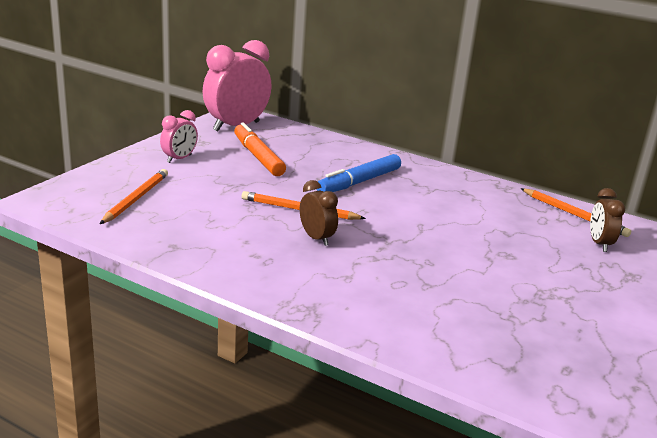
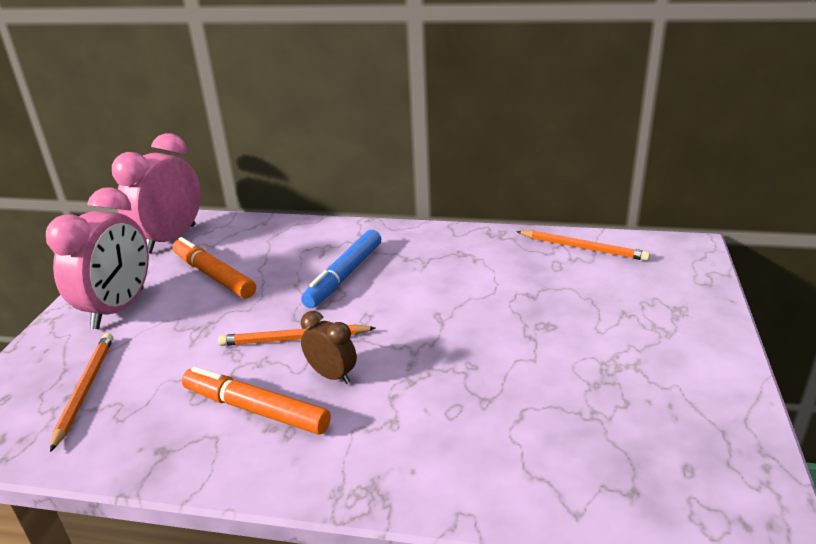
camera: 15 degrees left, 5 degrees up
pink clock [160,110,198,163] -> pink clock [46,187,149,329], size x1.96
brown clock [590,188,625,252] -> none
none -> orange marker [182,366,331,435]

